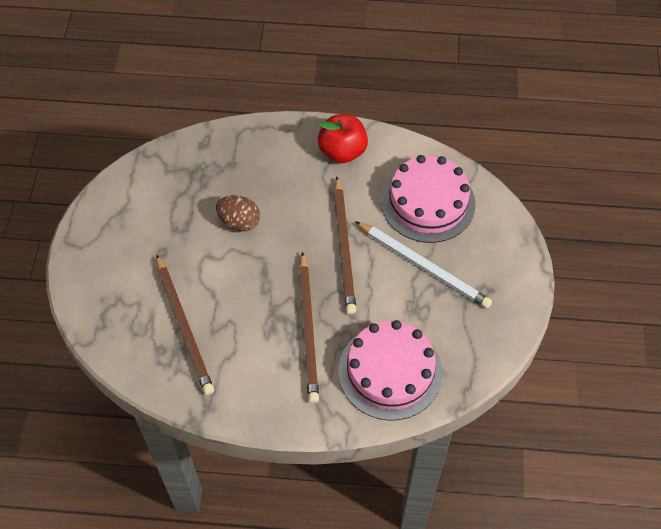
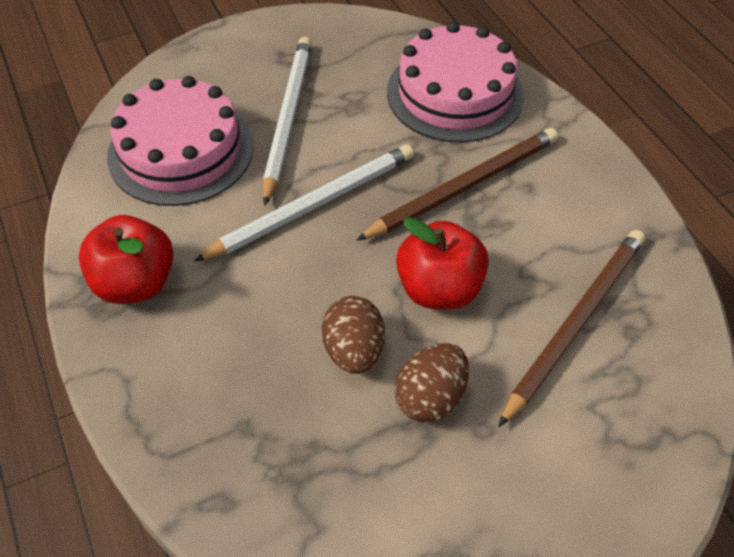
camera: 120 degrees left, 5 degrees down
brown pencil [334,177,356,314] -> white pencil [194,145,414,262]
none -> brown egg [395,343,469,422]
none -> red apple [396,217,489,310]

